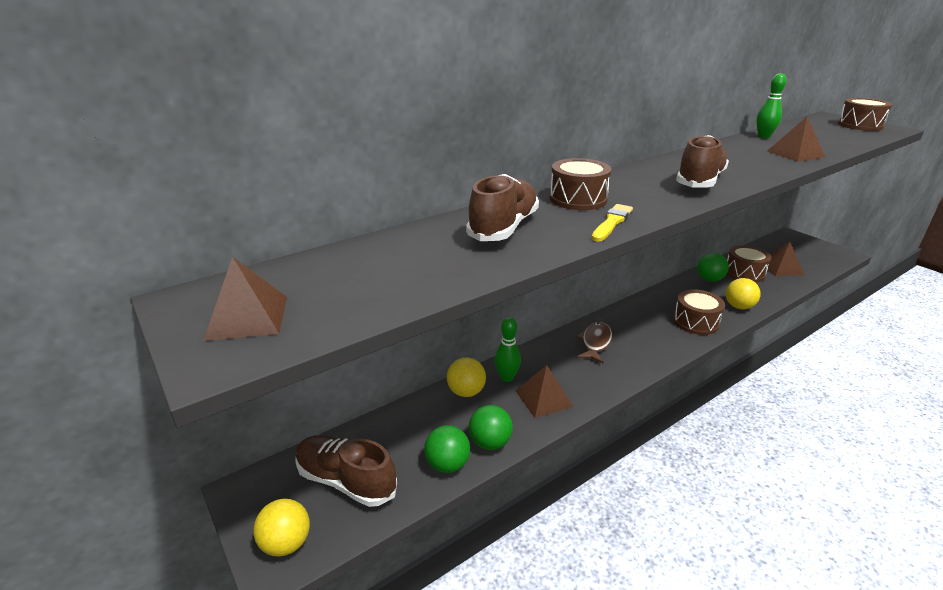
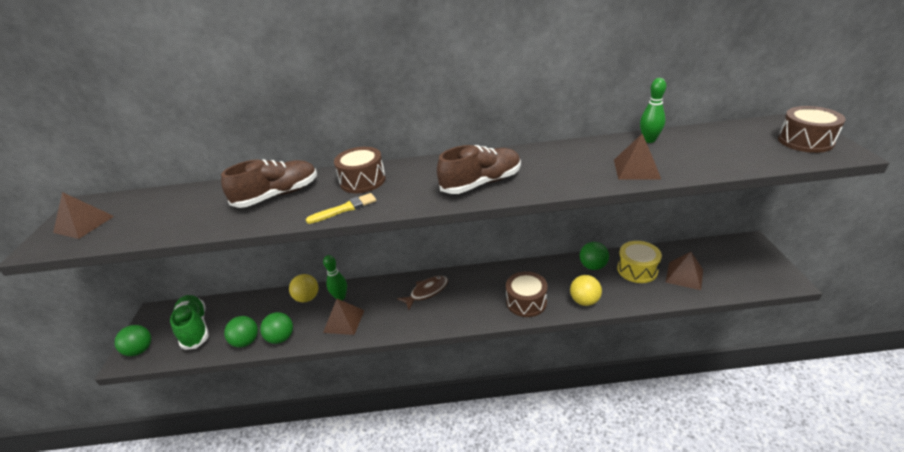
camera: 35 degrees right, 5 degrees up
yellow ball [253,499,310,557] -> green ball [115,325,151,356]
brown shoe [295,435,397,507] -> green shoe [170,295,209,350]
brown drum [727,245,771,283] -> yellow drum [617,241,662,283]

